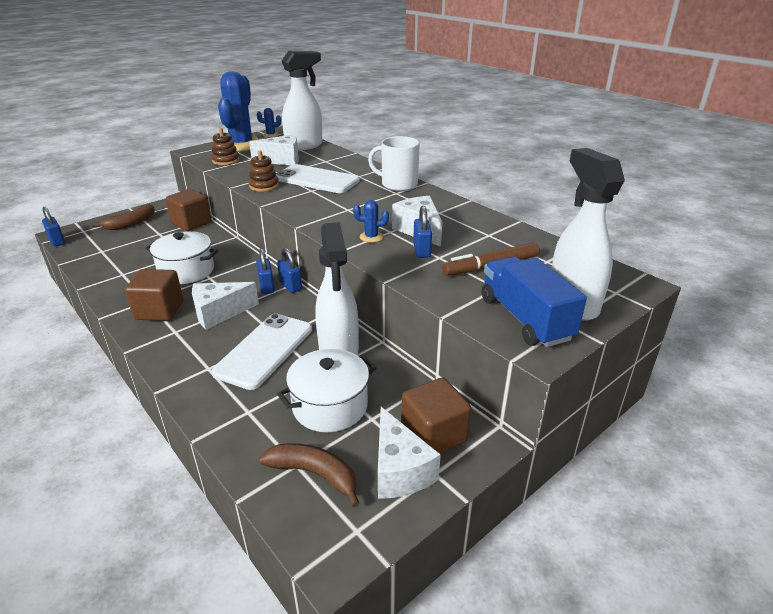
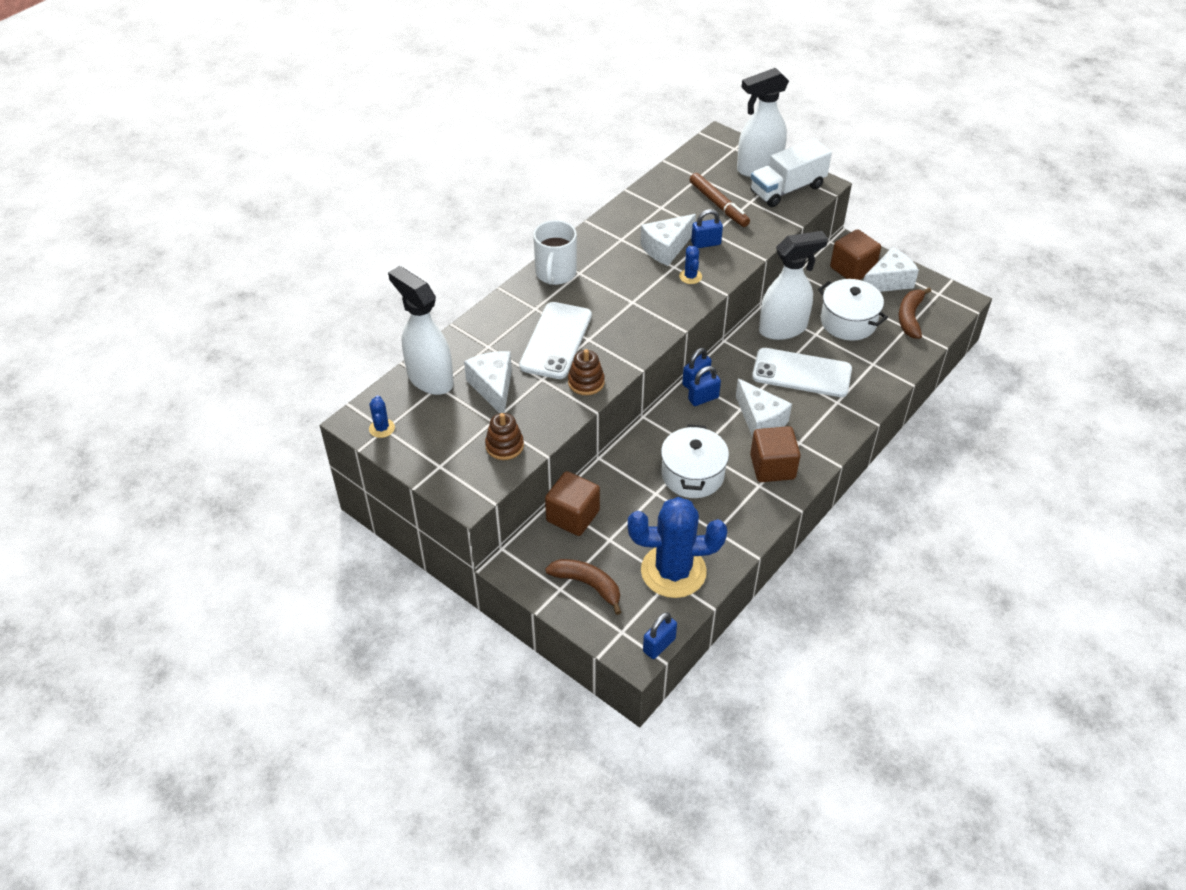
camera: 100 degrees left, 15 degrees up
blue cactus [218,71,260,151] -> blue cactus moved to [628,497,727,598]
blue truck [482,256,587,347] -> white truck [751,138,832,207]

